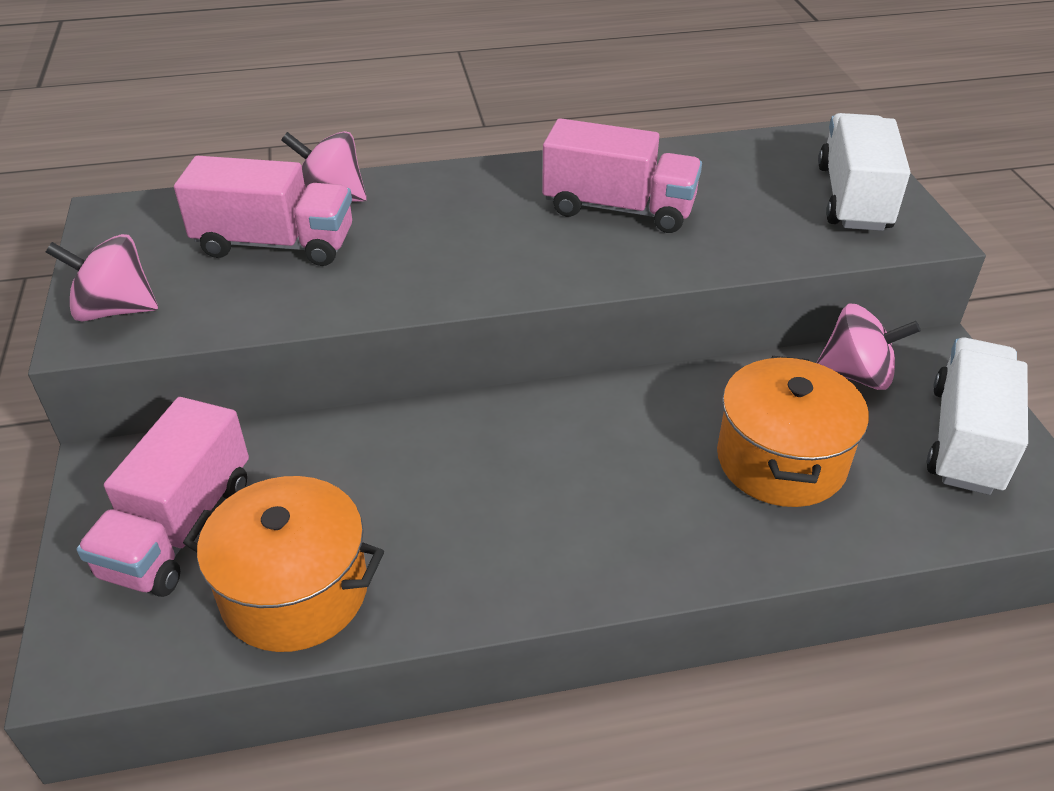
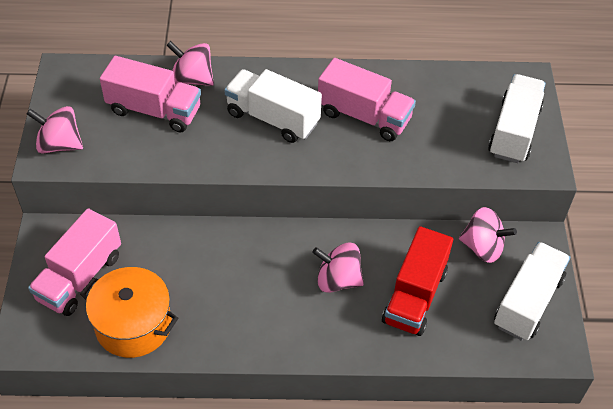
camera: 10 degrees right, 10 degrees up
orange pot [717,356,869,507] -> red truck [382,226,453,336]
none -> white truck [224,69,322,143]
none -> pink spinning top [312,243,364,293]

